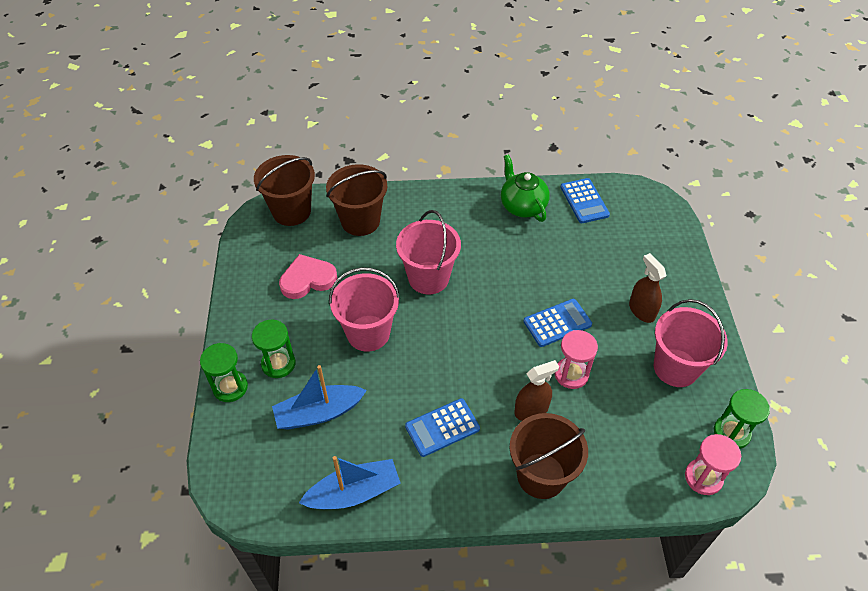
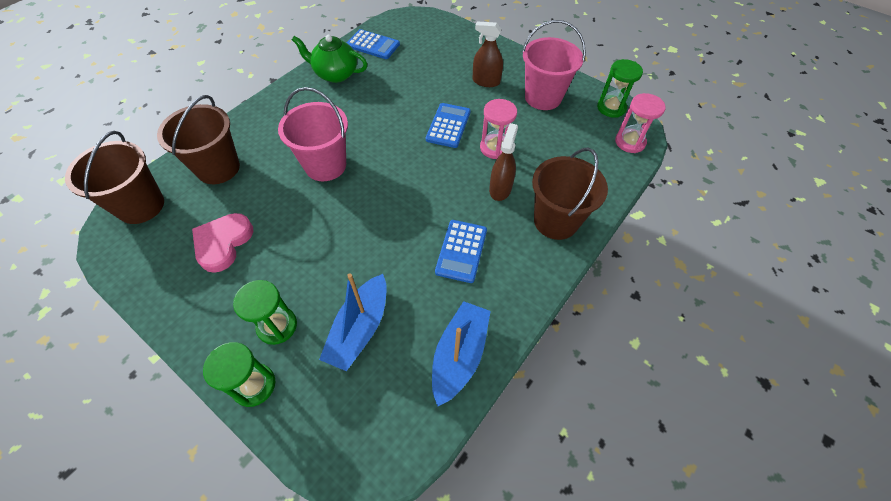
camera: 50 degrees left, 5 degrees up
pink bucket [329,267,400,352] -> none

